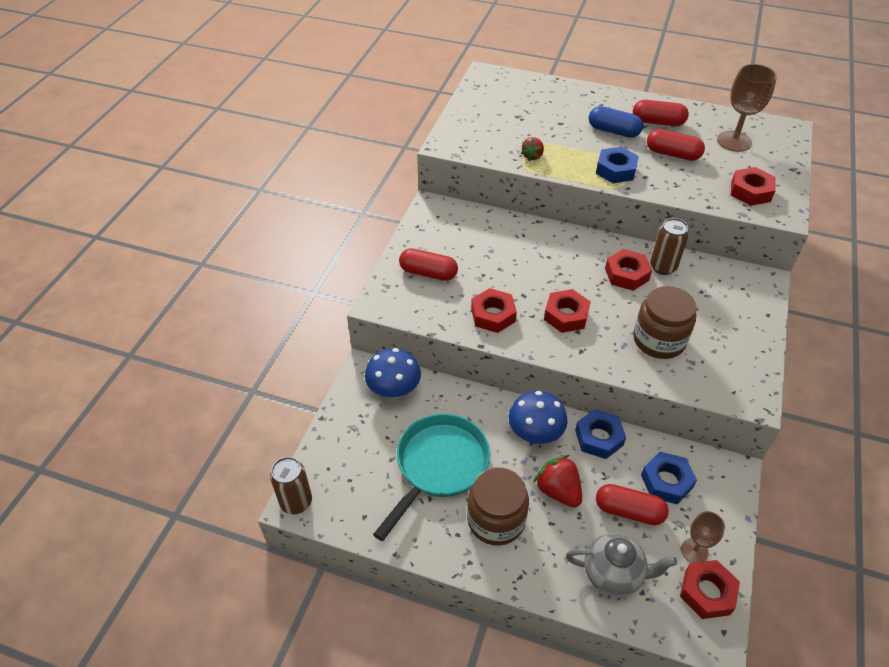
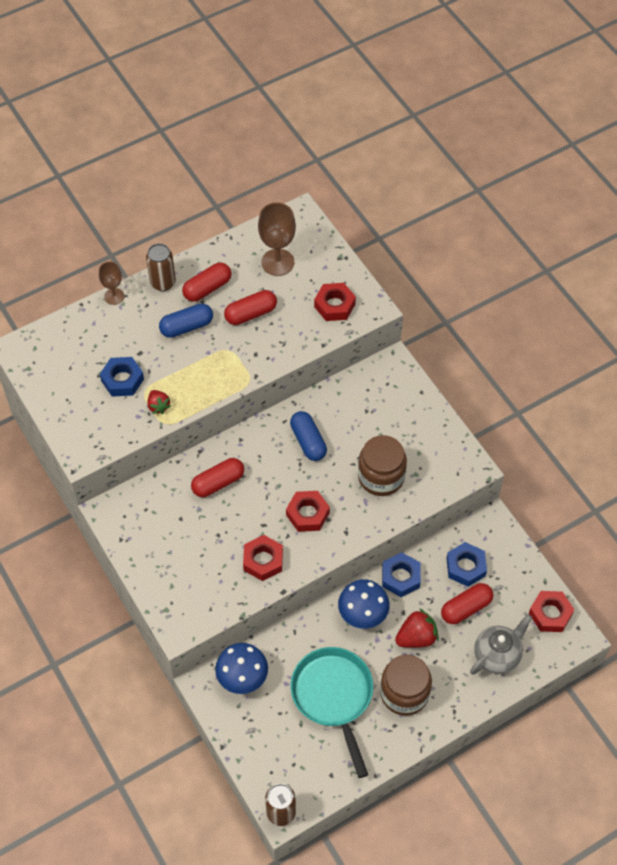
camera: 50 degrees left, 10 degrees up
red capsule [399,248,458,281] -> red capsule moved to [191,458,244,497]
red strawberry [533,455,582,507] -> red strawberry turned 150 degrees clockwise [395,608,439,648]
blue nut [596,147,639,183] -> blue nut moved to [100,357,144,397]
red nut [605,249,652,291] -> blue capsule [290,411,327,461]
brown can [650,218,689,275] -> brown can moved to [146,243,176,291]
brown goblet [681,511,725,563] -> brown goblet moved to [99,262,124,305]

